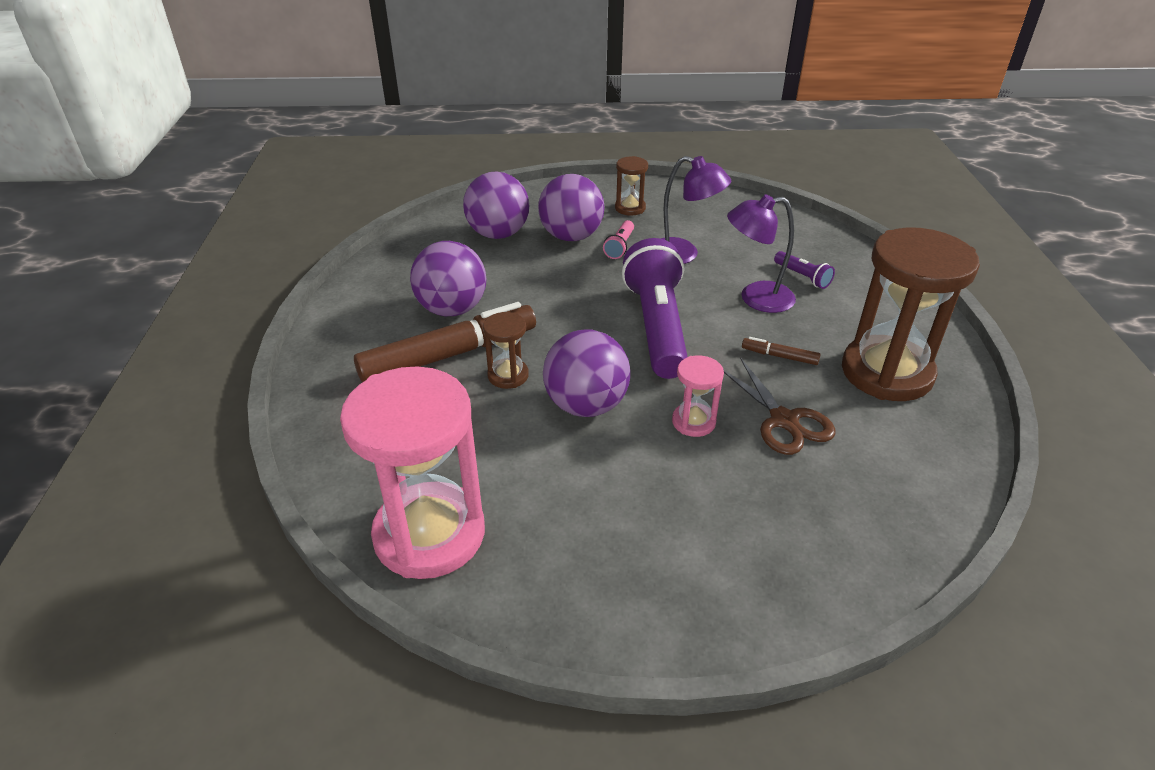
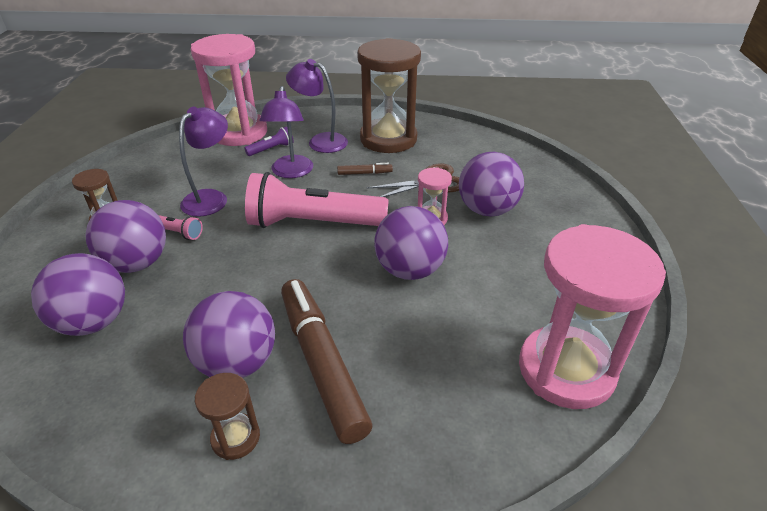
camera: 85 degrees left, 0 degrees up
brown hourglass [483,312,529,389] -> brown hourglass moved to [195,373,260,460]
purple flashlight [622,238,688,379] -> pink flashlight [245,172,389,228]
brown marker [742,337,821,365] -> brown marker turned 120 degrees counterclockwise [337,163,393,175]
none -> pink hourglass [191,34,267,146]
none -> purple lamp [286,59,348,153]
none -> purple ball [459,152,524,216]

